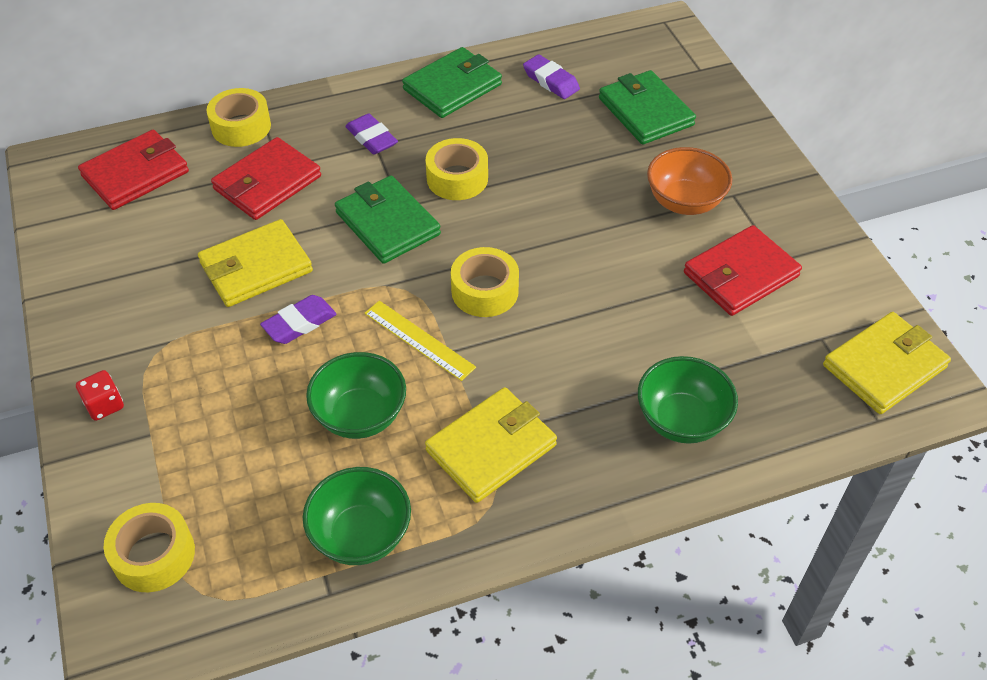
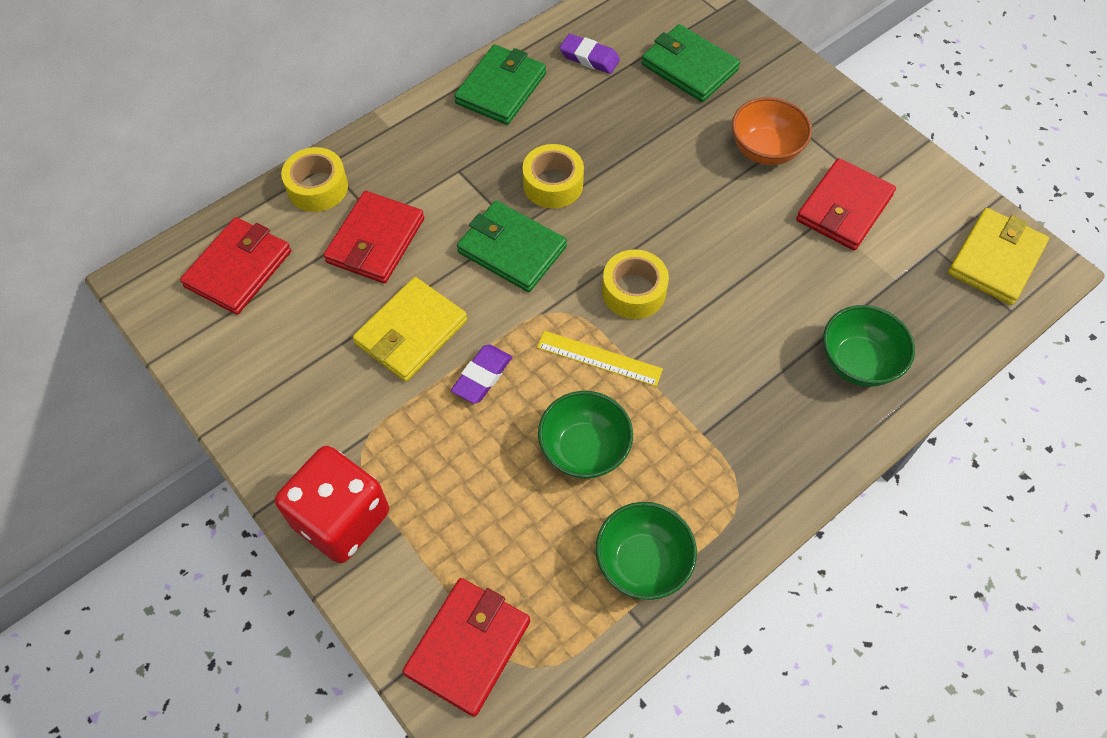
camera: 20 degrees left, 10 degrees up
red dice [76,370,124,421] -> red dice [275,446,389,563], size x2.32
yellow tape [104,503,195,592] -> red wallet [403,578,530,717]
purple eraser [345,113,398,155] -> none
yellow wallet [425,387,557,503] -> none

